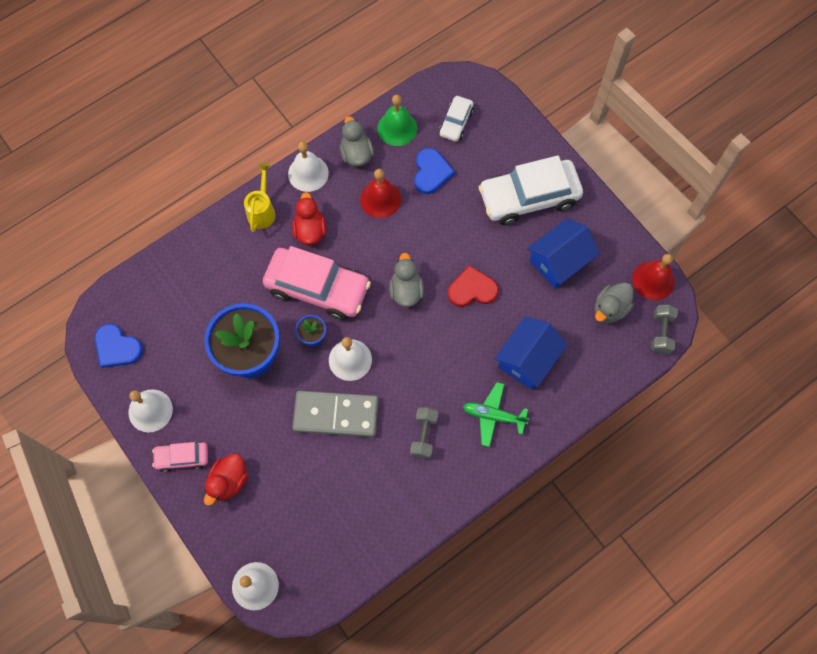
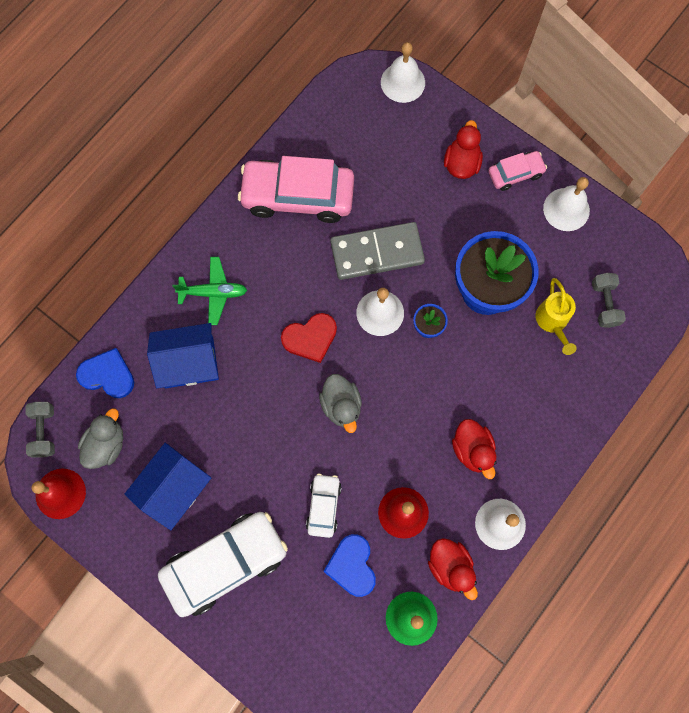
camera: 165 degrees right, 5 degrees up
blue heart [95,324,143,368] -> blue heart moved to [76,348,134,398]
yellow watering can [244,163,276,232] -> yellow watering can moved to [535,278,577,355]
pink car [263,246,371,320] -> pink car moved to [238,156,354,223]
grey duck [340,116,374,166] -> red duck [428,538,478,600]
grey dumbbell [410,407,438,459] -> grey dumbbell moved to [592,273,626,328]
white car [439,96,474,142] -> white car moved to [306,474,342,538]
red heart [448,265,498,307] -> red heart moved to [281,313,337,363]
blue house [494,317,568,390] -> blue house turned 60 degrees clockwise [147,323,219,388]

